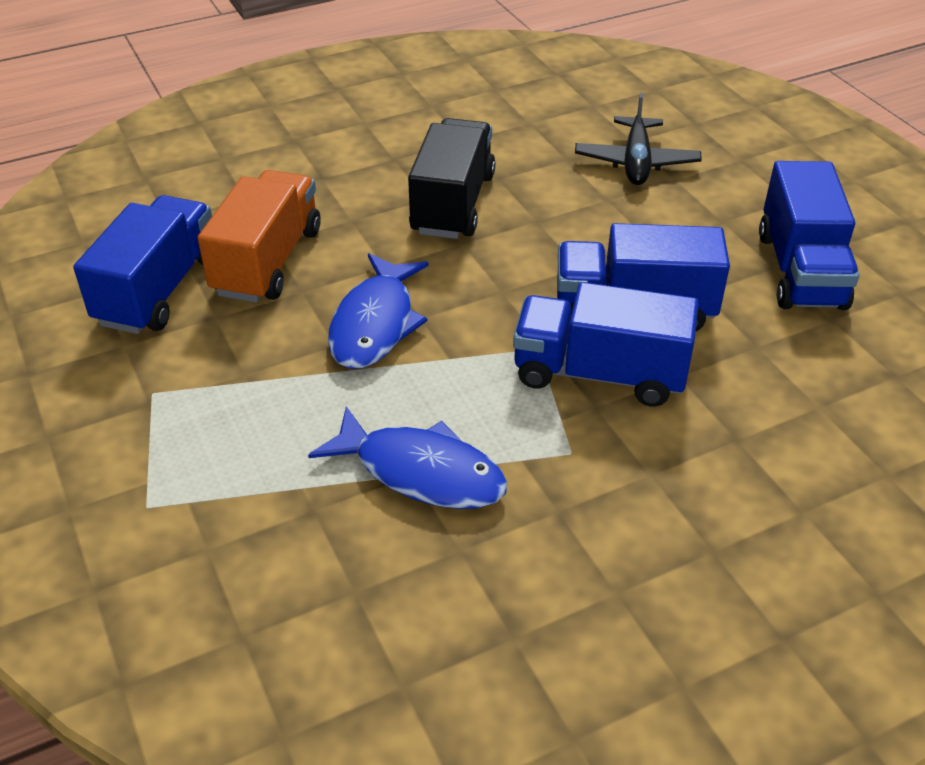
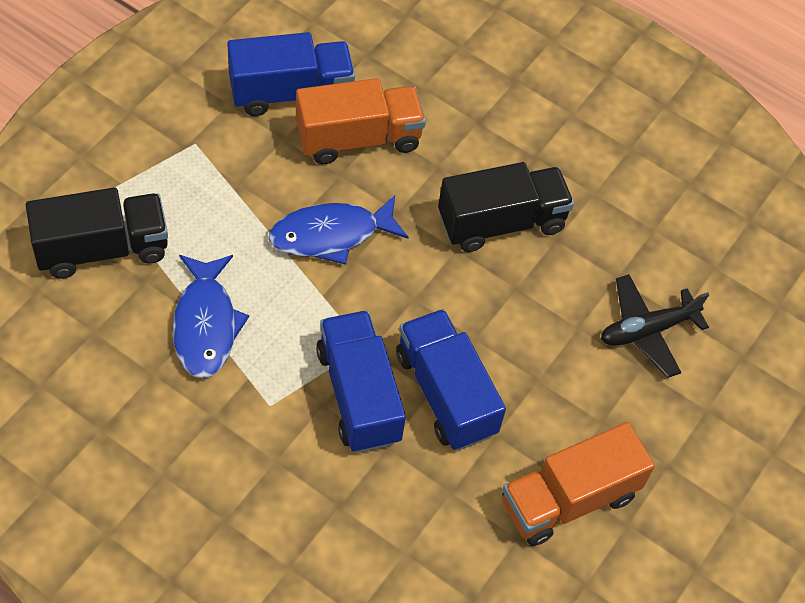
camera: 55 degrees right, 15 degrees up
blue truck [759,161,860,310] -> orange truck [502,422,655,546]
none -> black truck [26,187,168,279]

